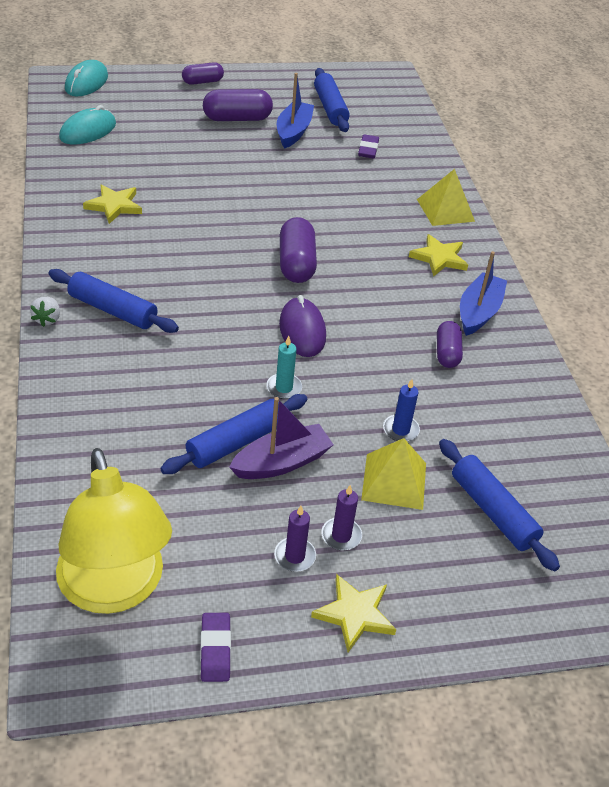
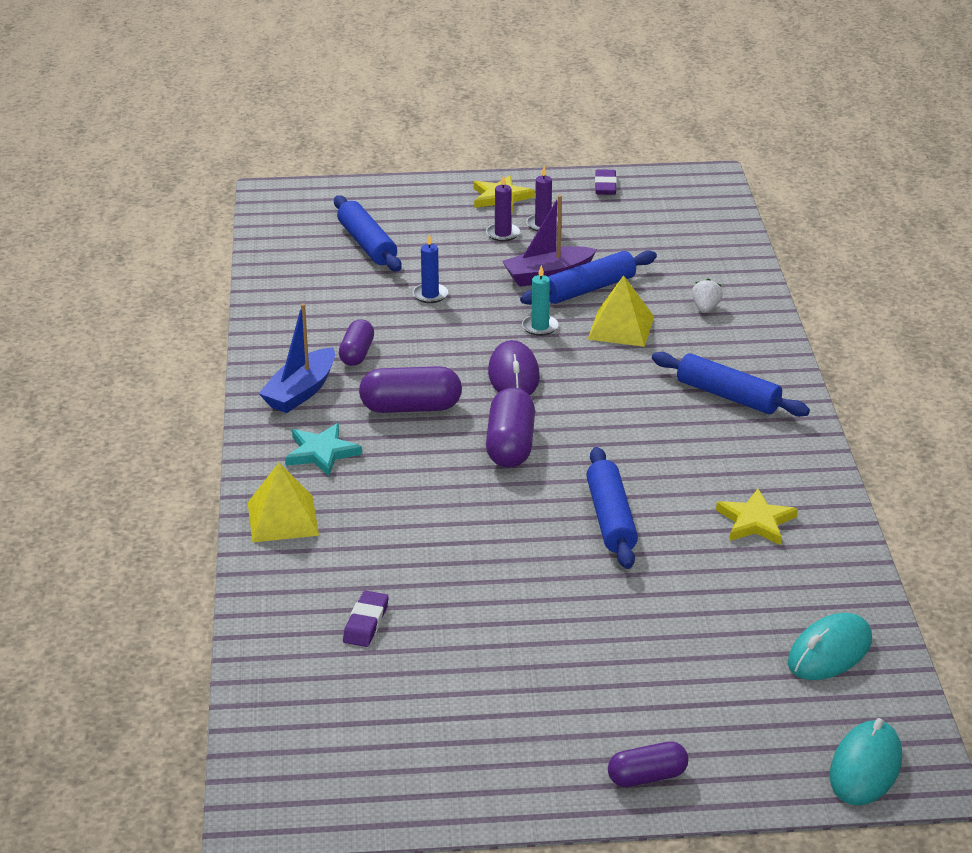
camera: 170 degrees left, 10 degrees down
white strawberry [30,297,60,327] -> white strawberry moved to [692,278,723,313]
yellow lamp [56,448,172,614] -> none
purple capsule [203,89,273,121] -> purple capsule moved to [359,366,462,413]
blue boat [277,73,314,149] -> none
blue rolling pin [314,68,350,132] -> blue rolling pin moved to [586,447,638,569]
yellow pyramid [361,438,426,510] -> yellow pyramid moved to [588,275,654,347]
yellow star [409,234,468,277] -> turquoise star [285,423,362,476]

